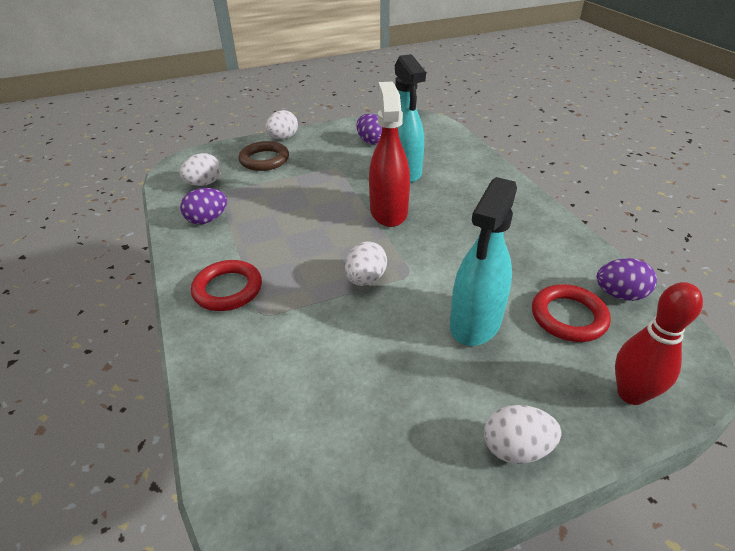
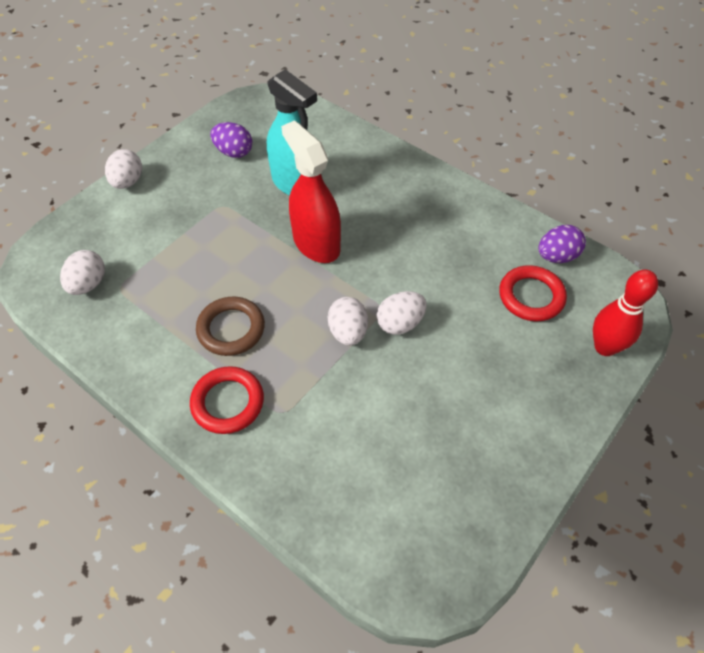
camera: 30 degrees left, 15 degrees up
purple egg [180,188,227,224] -> none
brown ring [238,141,289,171] -> brown ring moved to [196,296,265,356]
turquoise spray bottle [450,177,517,346] -> none
white egg [484,405,562,464] -> white egg moved to [377,291,427,335]

